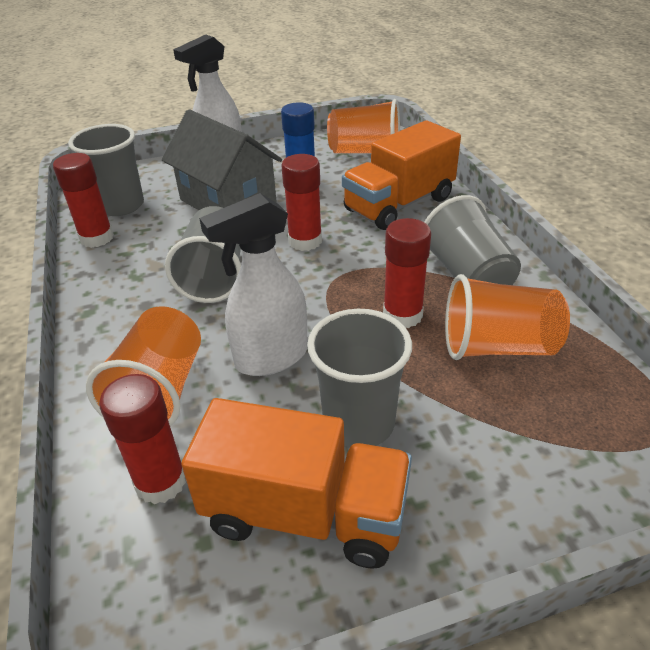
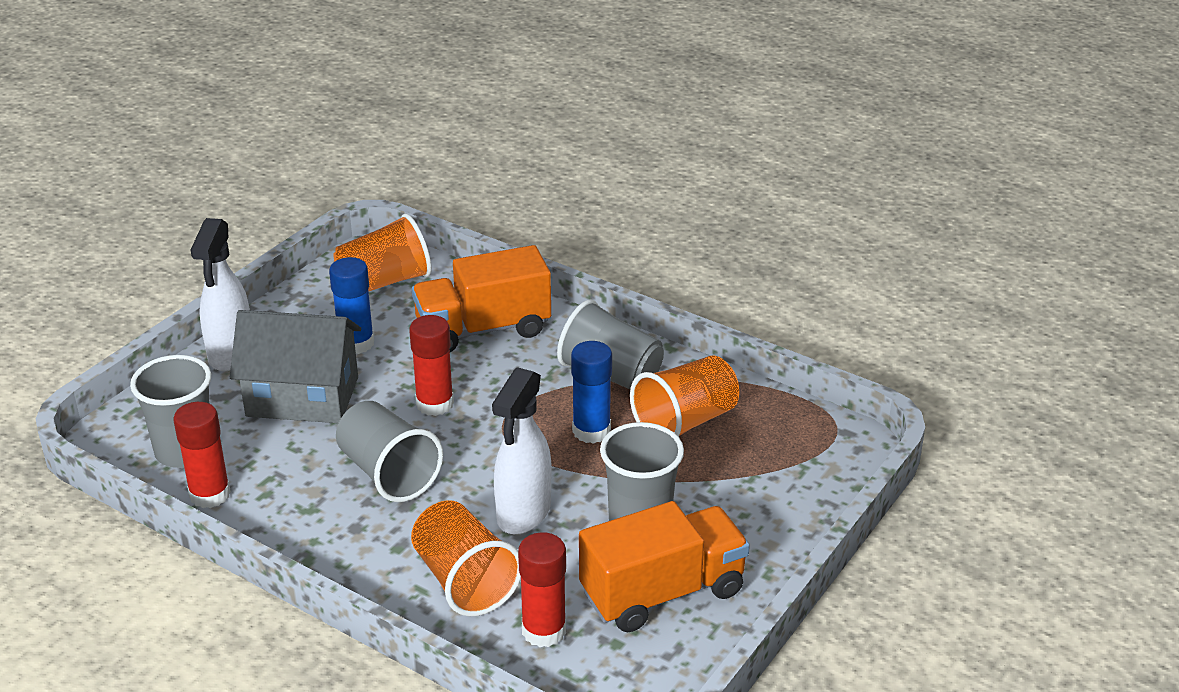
camera: 40 degrees left, 5 degrees down
orange truck [342,120,461,230] -> orange truck turned 60 degrees clockwise [412,245,551,352]
red glue stick [383,218,431,328] -> blue glue stick [571,341,612,444]

